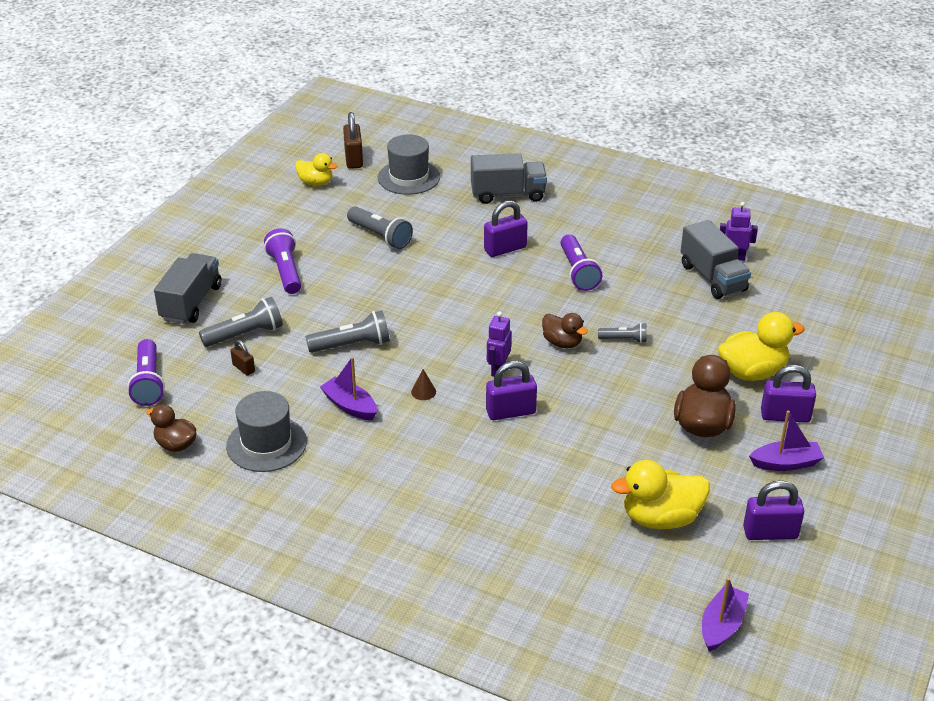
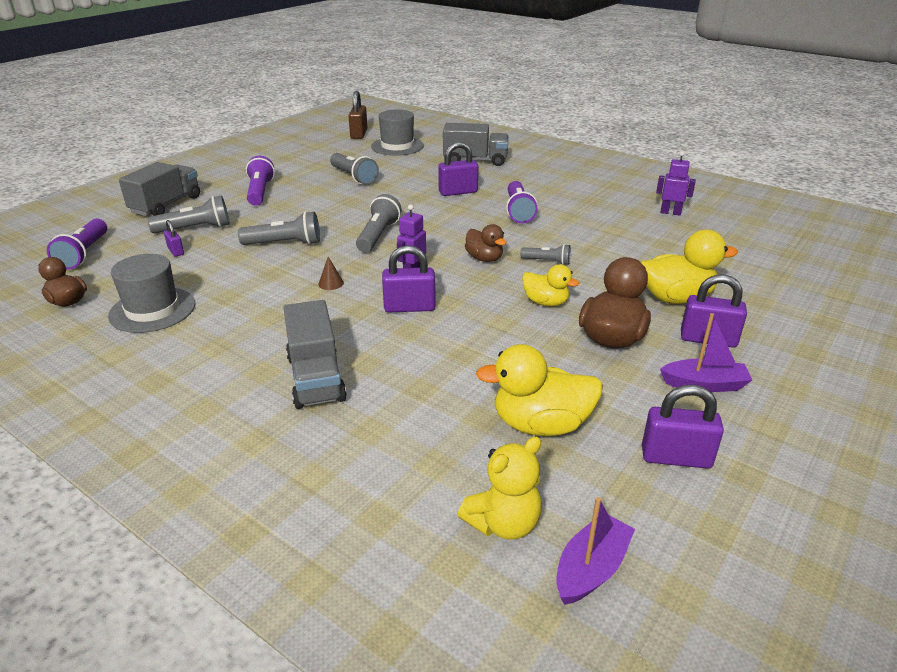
camera: 10 degrees right, 5 degrees down
brown padlock [231,340,255,376] -> purple padlock [164,220,184,257]
yellow duck [295,153,337,186] -> yellow duck moved to [522,264,579,306]
purple boat [320,357,377,420] -> none
grey truck [680,220,751,299] -> grey truck moved to [283,300,347,409]
none -> grey flashlight [356,194,402,253]
none -> yellow teddy bear [458,436,542,540]

